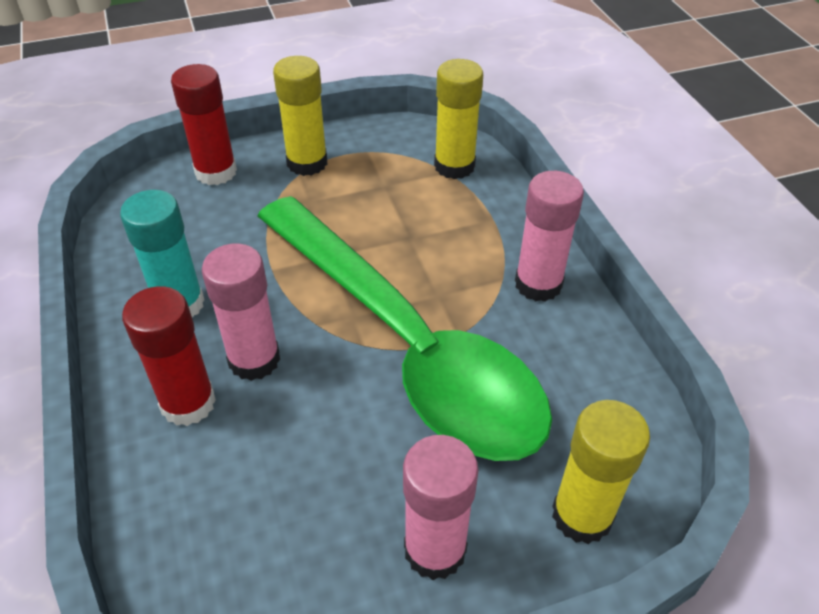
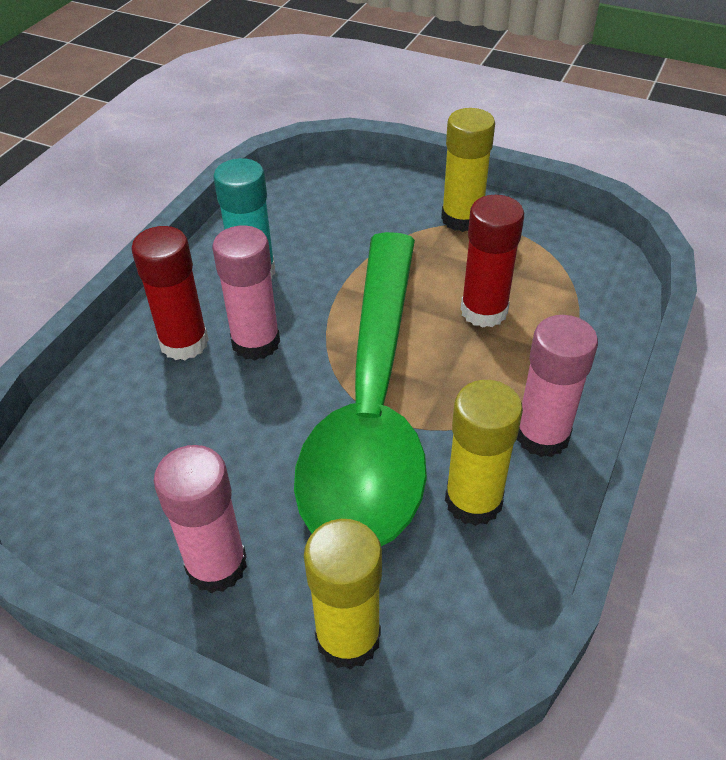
camera: 45 degrees right, 0 degrees up
red glue stick [171,64,237,185] -> red glue stick moved to [461,195,524,327]
yellow glue stick [434,59,483,179] -> yellow glue stick moved to [445,380,523,526]

